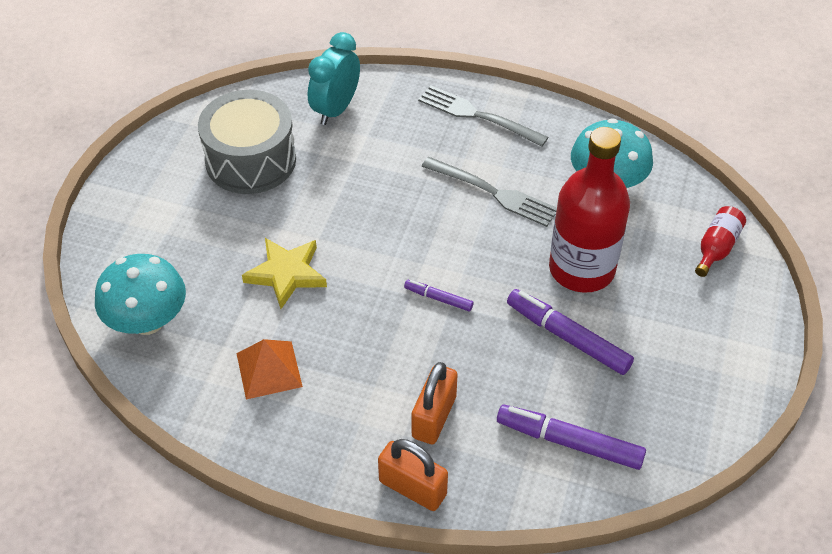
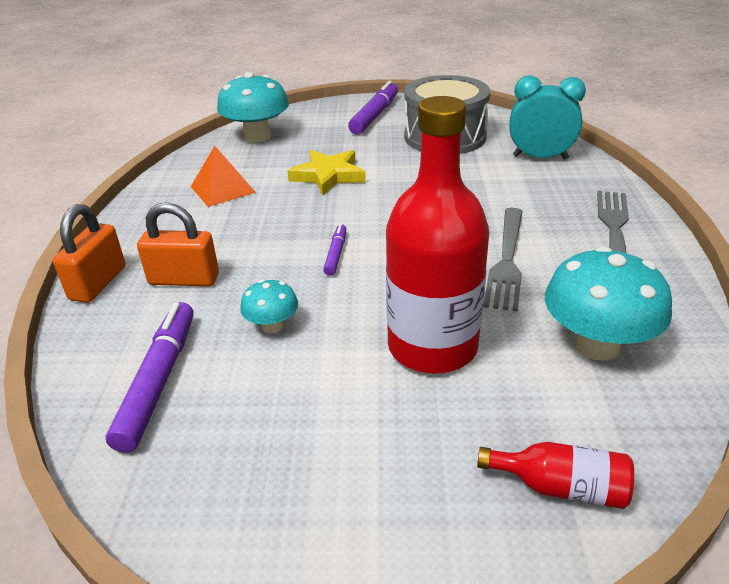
camera: 75 degrees right, 15 degrees down
purple marker [507,289,634,375] -> purple marker moved to [348,81,398,135]
none -> turquoise mushroom [240,280,298,333]

